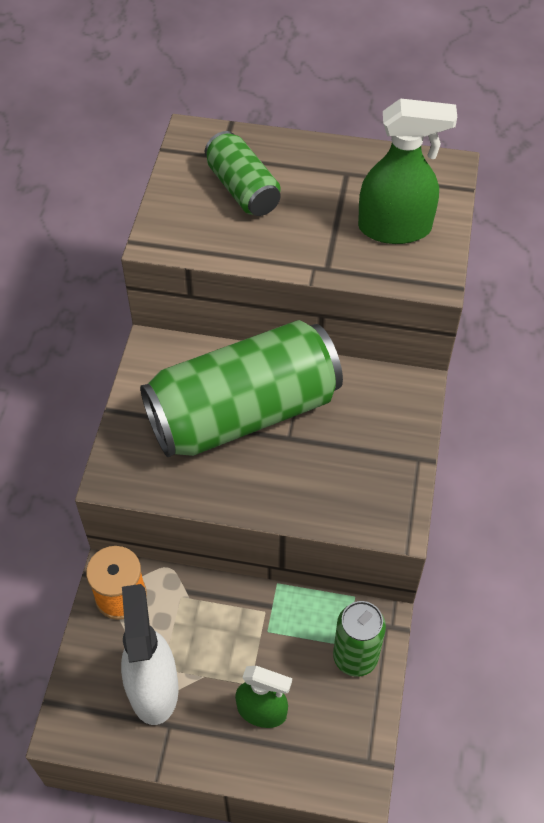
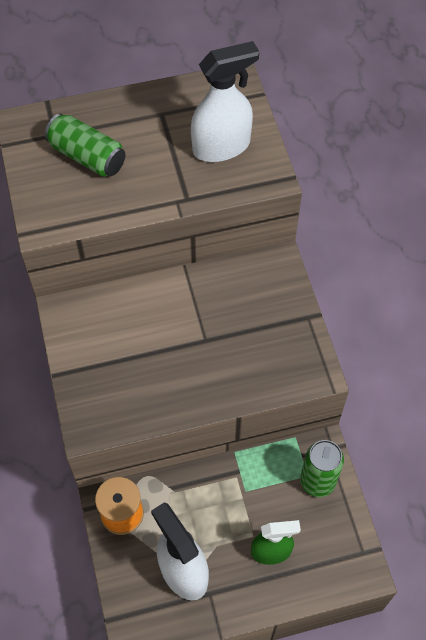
camera: 25 degrees left, 5 degrees up
green can [140,320,343,458] -> none
green spray bottle [358,98,457,244] -> white spray bottle [191,41,259,162]

